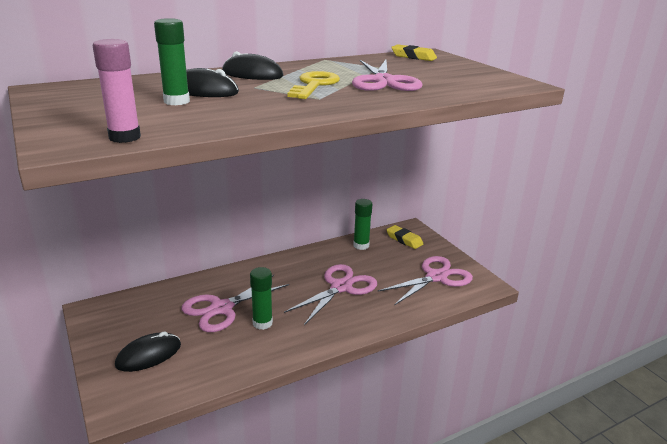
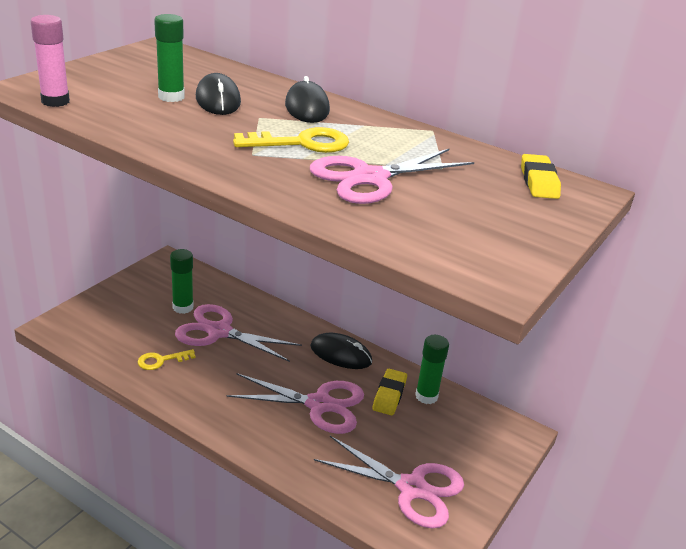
camera: 60 degrees right, 5 degrees up
black mouse [115,331,181,372] -> black mouse moved to [310,333,372,369]
green glue stick [250,267,273,330] -> green glue stick moved to [170,249,194,314]
yellow eraser [386,225,423,249] -> yellow eraser moved to [373,369,407,415]
none -> yellow key [138,349,195,370]

